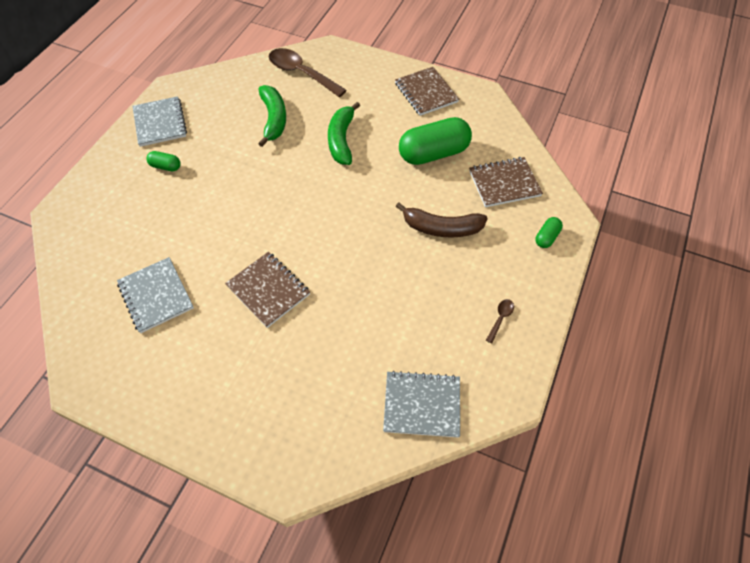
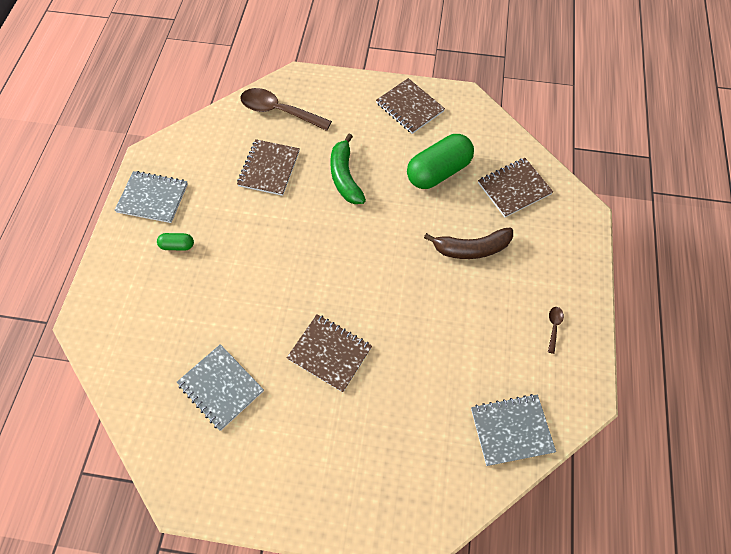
camera: 15 degrees left, 5 degrees up
grey notebook [132,96,187,147] -> grey notebook turned 45 degrees counterclockwise [114,171,188,223]
green banana [258,85,286,147] -> brown notebook [237,139,300,196]
green capsule [535,217,563,248] -> none

